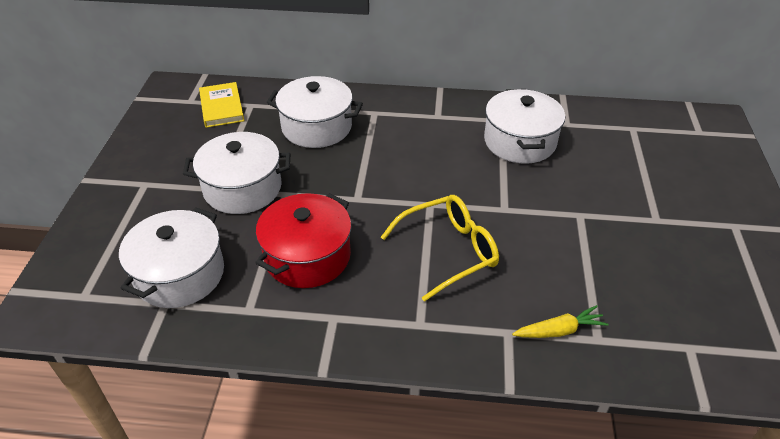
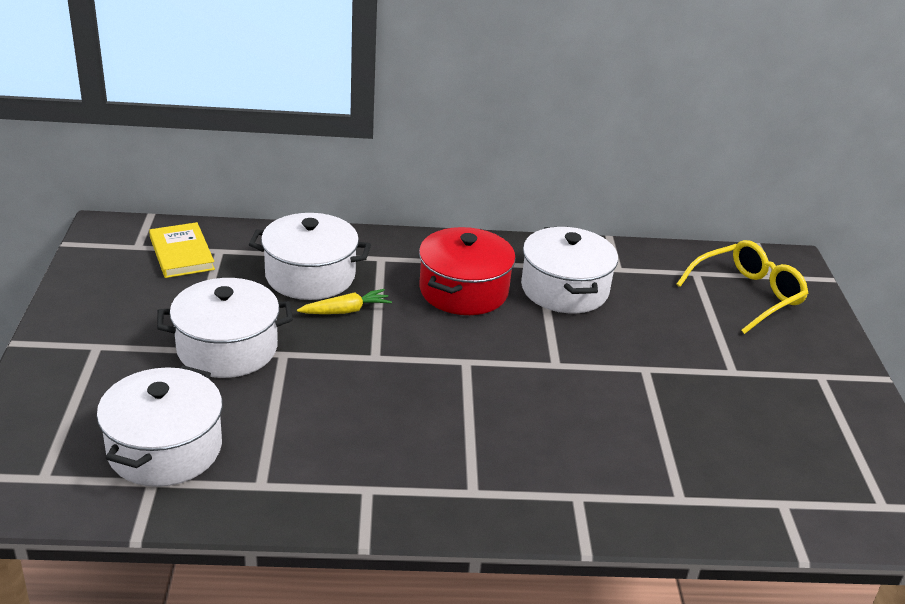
camera: 10 degrees left, 10 degrees down
red pot [255,193,352,288] -> red pot moved to [419,227,516,315]
yellow glasses [381,195,499,302] -> yellow glasses moved to [676,240,809,334]
yellow carrot [512,305,609,338] -> yellow carrot moved to [297,289,392,314]

